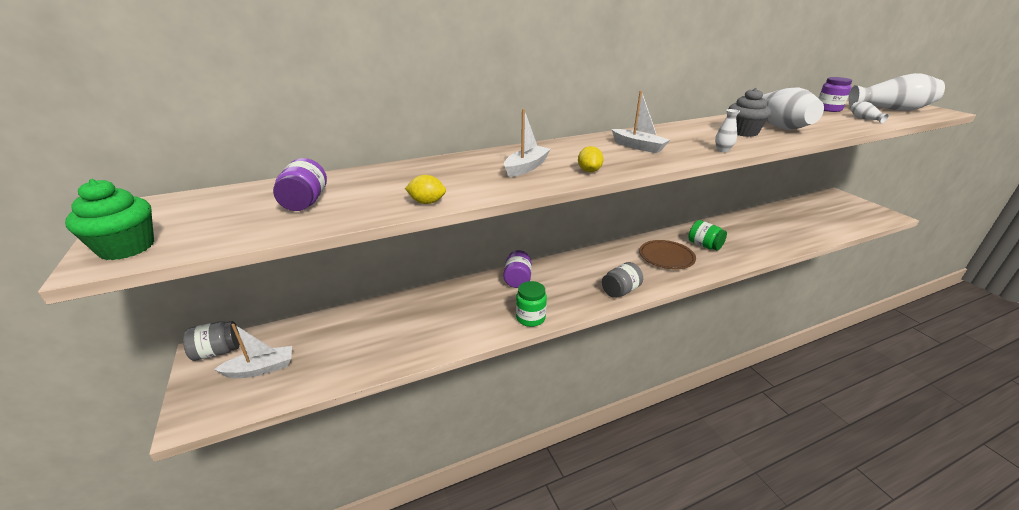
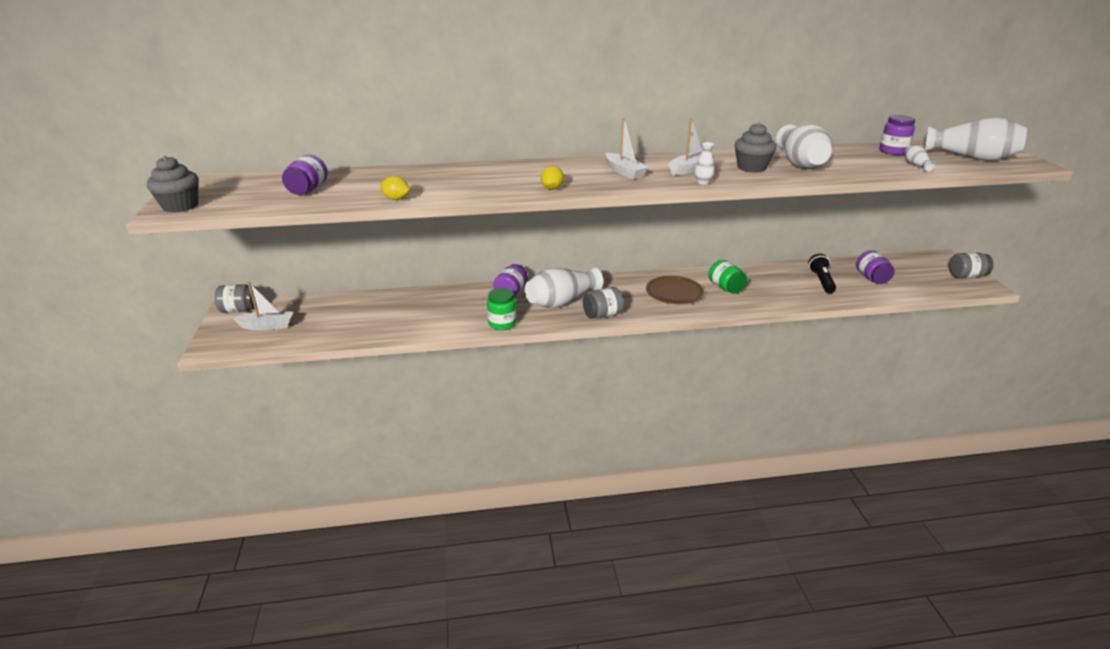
camera: 15 degrees right, 0 degrees up
green cupcake [65,179,154,260] -> grey cupcake [146,156,199,213]
white boat [504,109,551,177] -> white boat moved to [669,118,715,175]
none -> white vase [525,267,603,308]
none -> black flashlight [808,254,836,293]
none -> purple jar [856,250,895,284]
none -> grey jar [949,253,993,278]

